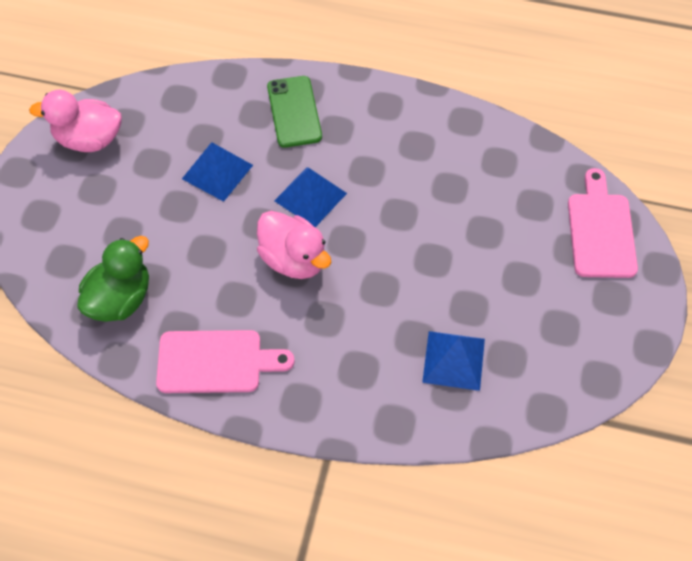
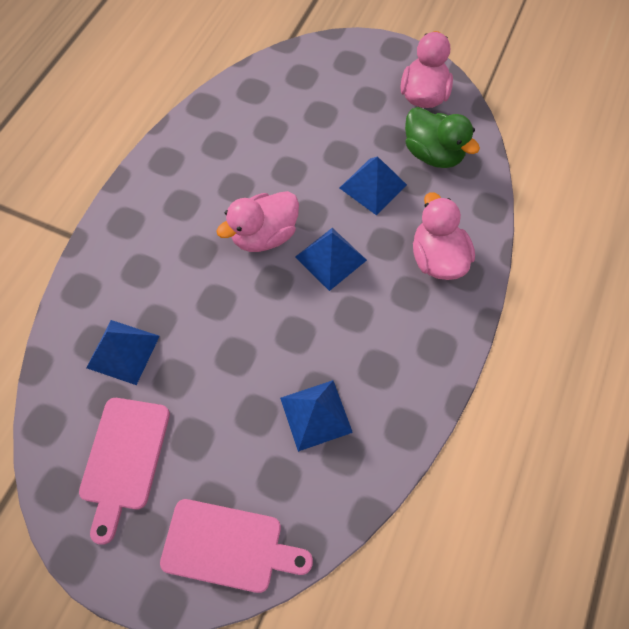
camera: 100 degrees right, 5 degrees up
green duck [77,236,149,322] -> green duck moved to [405,107,480,168]
pink cutting board [156,330,295,393] -> pink cutting board moved to [79,398,170,545]
green phone [267,76,322,148] -> pink duck [413,192,475,280]
none -> blue pyramid [280,380,353,452]

